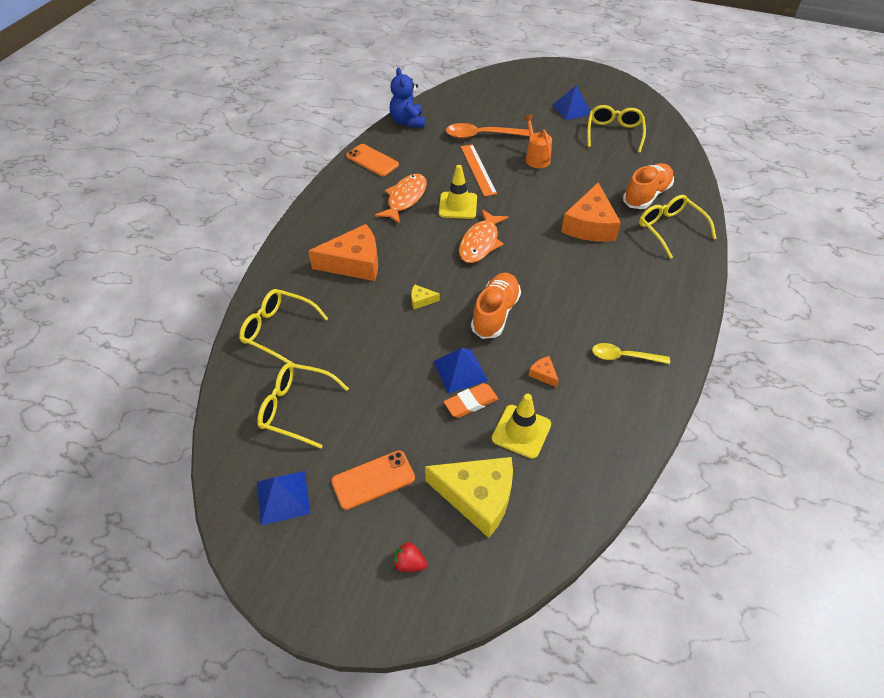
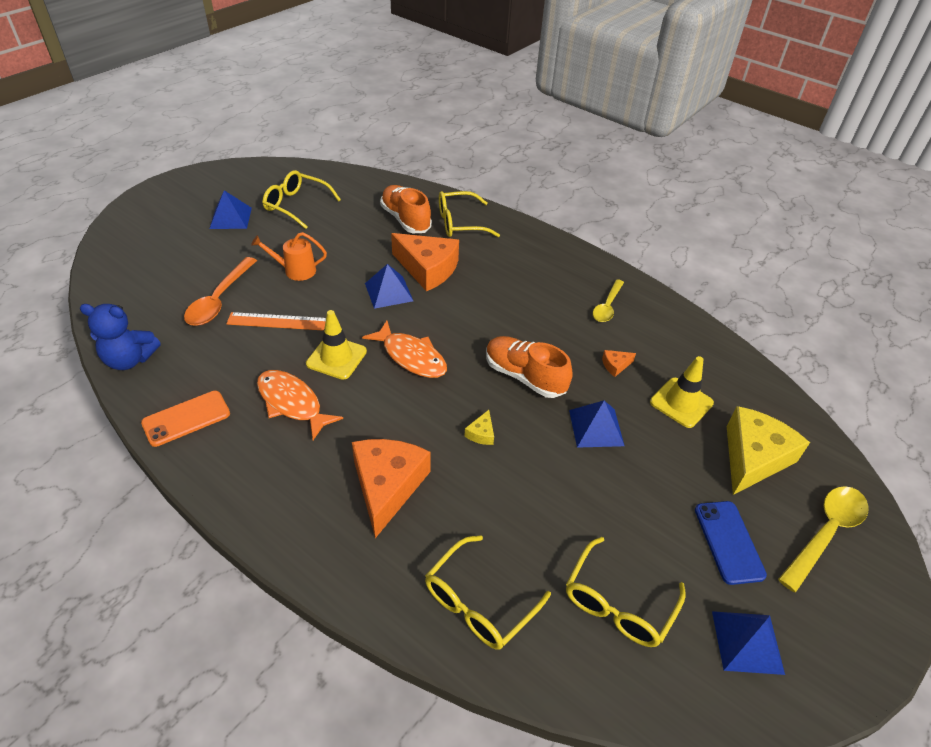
camera: 75 degrees left, 5 degrees down
orange phone [331,450,415,510] -> blue phone [695,501,767,585]
red strawberry [393,541,427,572] -> yellow spoon [778,486,869,593]
orange eraser [444,383,498,418] -> none
none -> blue pyramid [365,264,413,309]

